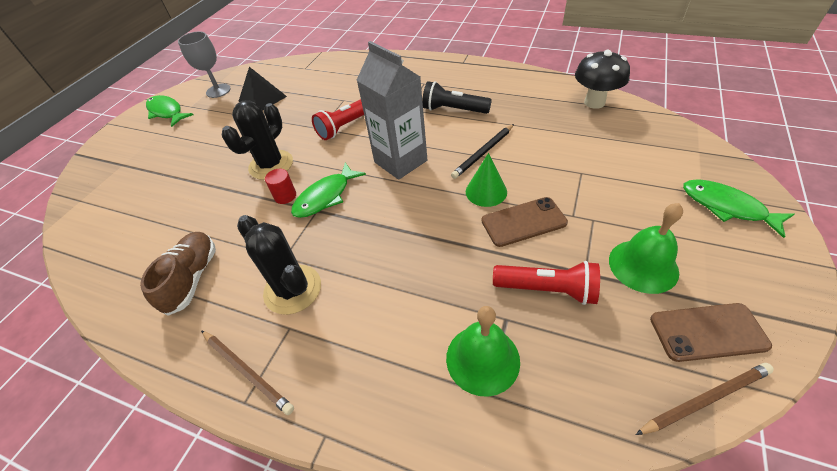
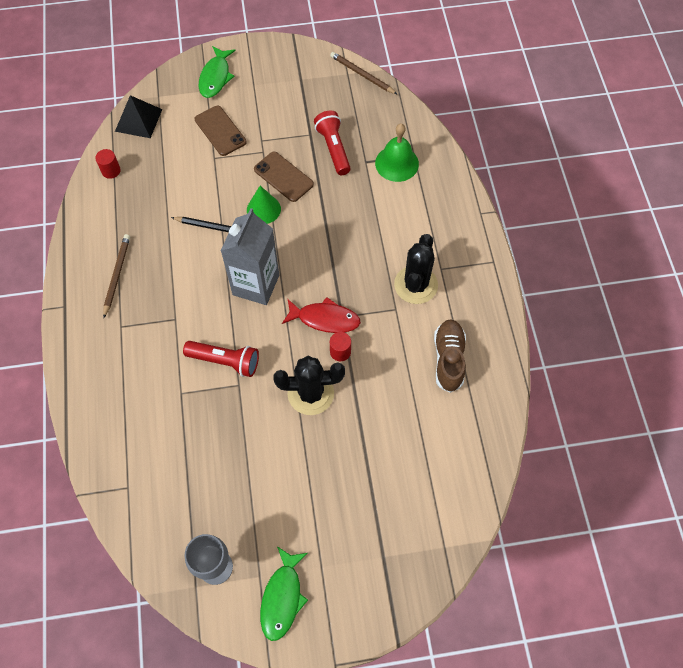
camera: 125 degrees left, 15 degrees up
brown shoe [140,232,216,316] -> brown shoe turned 120 degrees clockwise [434,319,466,393]
brown pencil [201,330,294,415] -> brown pencil moved to [103,234,130,318]
black pyramid [238,67,287,111] -> black pyramid moved to [115,95,162,138]
green fish [291,163,366,218] -> red fish [282,297,361,333]
black flashlight [422,81,492,114] -> none
black mushroom [575,50,630,109] -> red cylinder [95,149,121,179]
green bell [609,203,683,294] -> none
brown phone [650,303,772,362] -> brown phone moved to [195,106,247,156]

